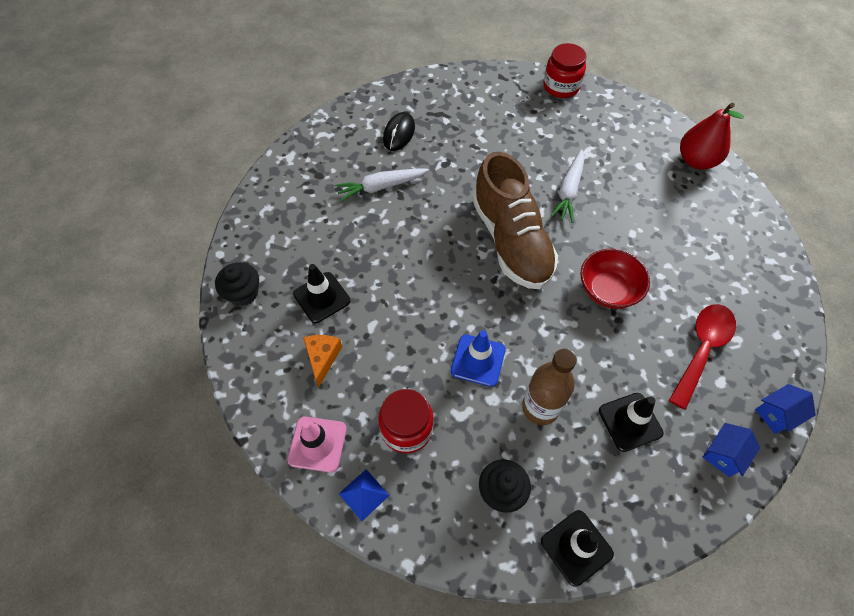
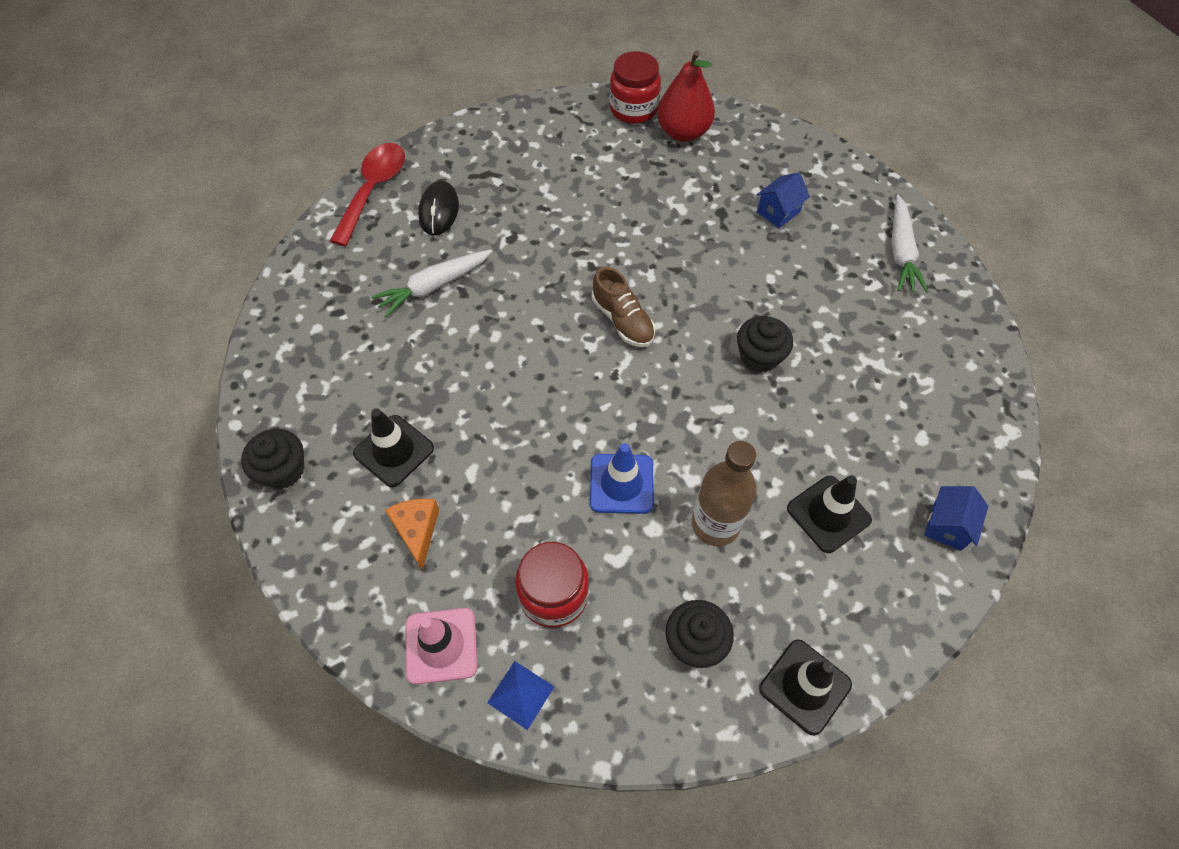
camera: 15 degrees left, 0 degrees up
brown shoe [472,152,558,289] -> brown shoe [592,267,655,347], size x0.49
white carrot [550,149,585,223] -> white carrot moved to [891,195,929,293]
red bowl [580,249,650,309] -> black cupcake [737,316,793,372]
red spoon [669,304,736,410] -> red spoon moved to [330,143,405,246]
red pear [680,103,744,170] -> red pear moved to [657,50,715,142]
blue house [755,384,816,434] -> blue house moved to [756,172,810,228]

